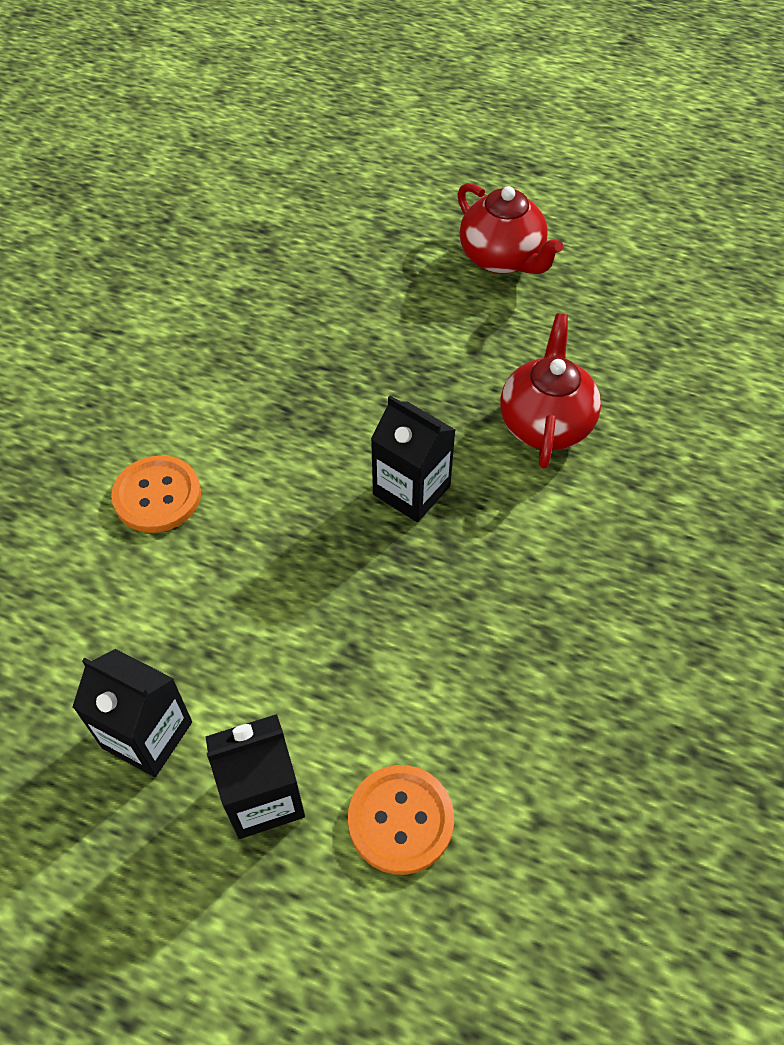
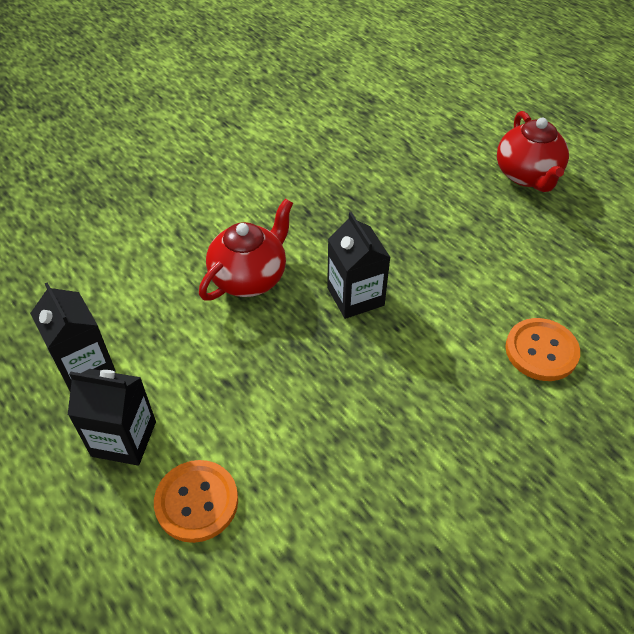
camera: 30 degrees right, 5 degrees down
orange button [111,455,201,533] -> orange button moved to [505,318,580,381]
red teapot [500,313,601,468] -> red teapot moved to [199,199,293,301]

